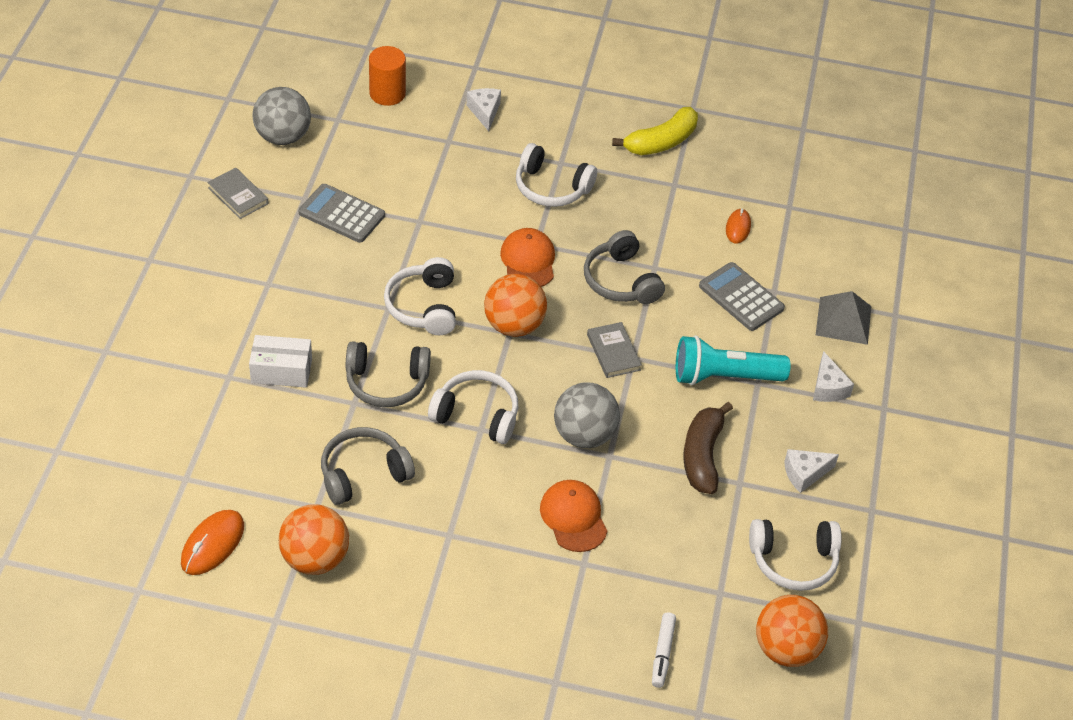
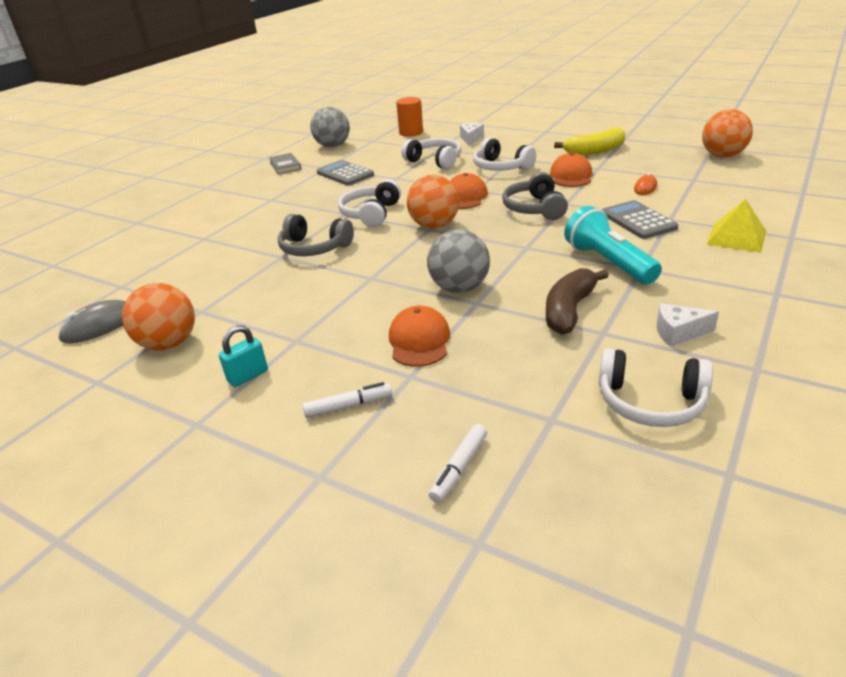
camera: 25 degrees right, 15 degrees down
orange mouse [181,510,244,575] -> grey mouse [58,300,126,343]
white box [249,335,312,388] -> none
grey headphones [321,427,415,505] -> none
white headphones [428,370,518,444] -> white headphones moved to [402,138,461,169]
grey book [587,322,642,378] -> none
turquoise flashlight [676,335,790,385] -> turquoise flashlight turned 45 degrees clockwise [564,206,662,284]
orange ball [756,595,828,667] -> orange ball moved to [702,109,753,158]
white cheese [813,351,854,402] -> none
grey pyramid [816,291,871,345] -> yellow pyramid [706,199,766,253]
none -> turquoise padlock [219,325,268,387]
none -> white marker [302,382,392,418]
none -> orange cap [550,153,592,187]

